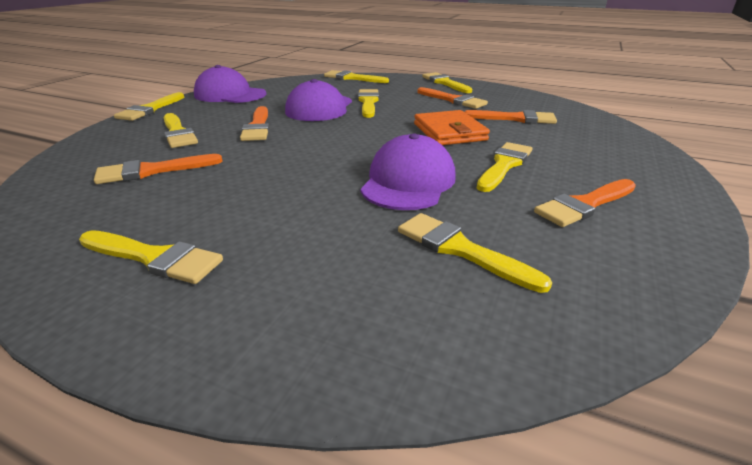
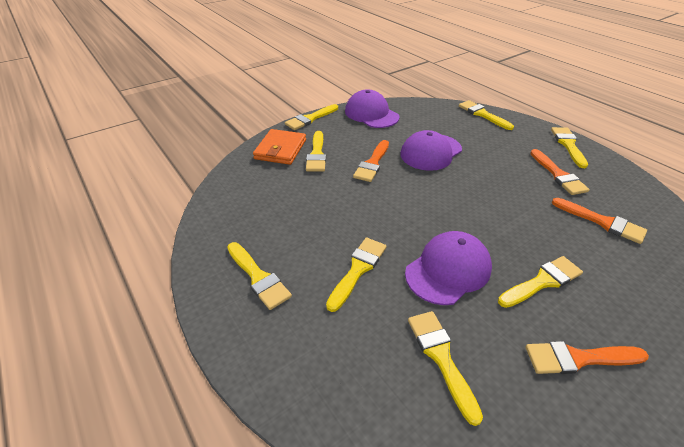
camera: 30 degrees right, 10 degrees up
orange brush [94,154,223,184] -> none
yellow brush [358,89,379,118] -> yellow brush moved to [326,237,387,312]
orange wallet [414,110,490,145] -> orange wallet moved to [253,129,306,165]

